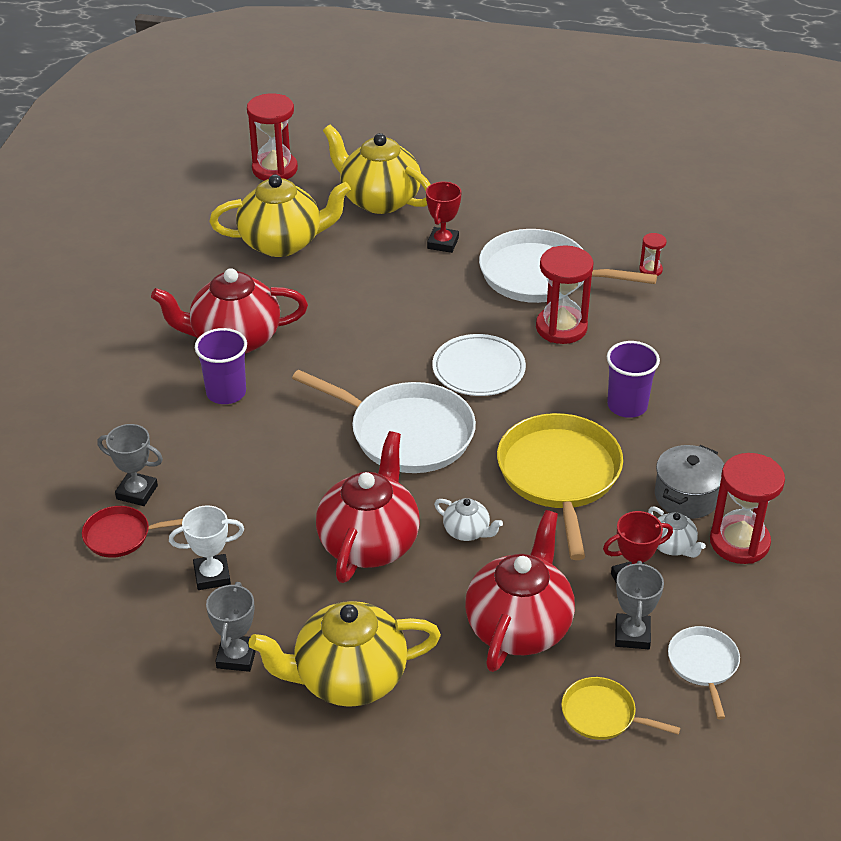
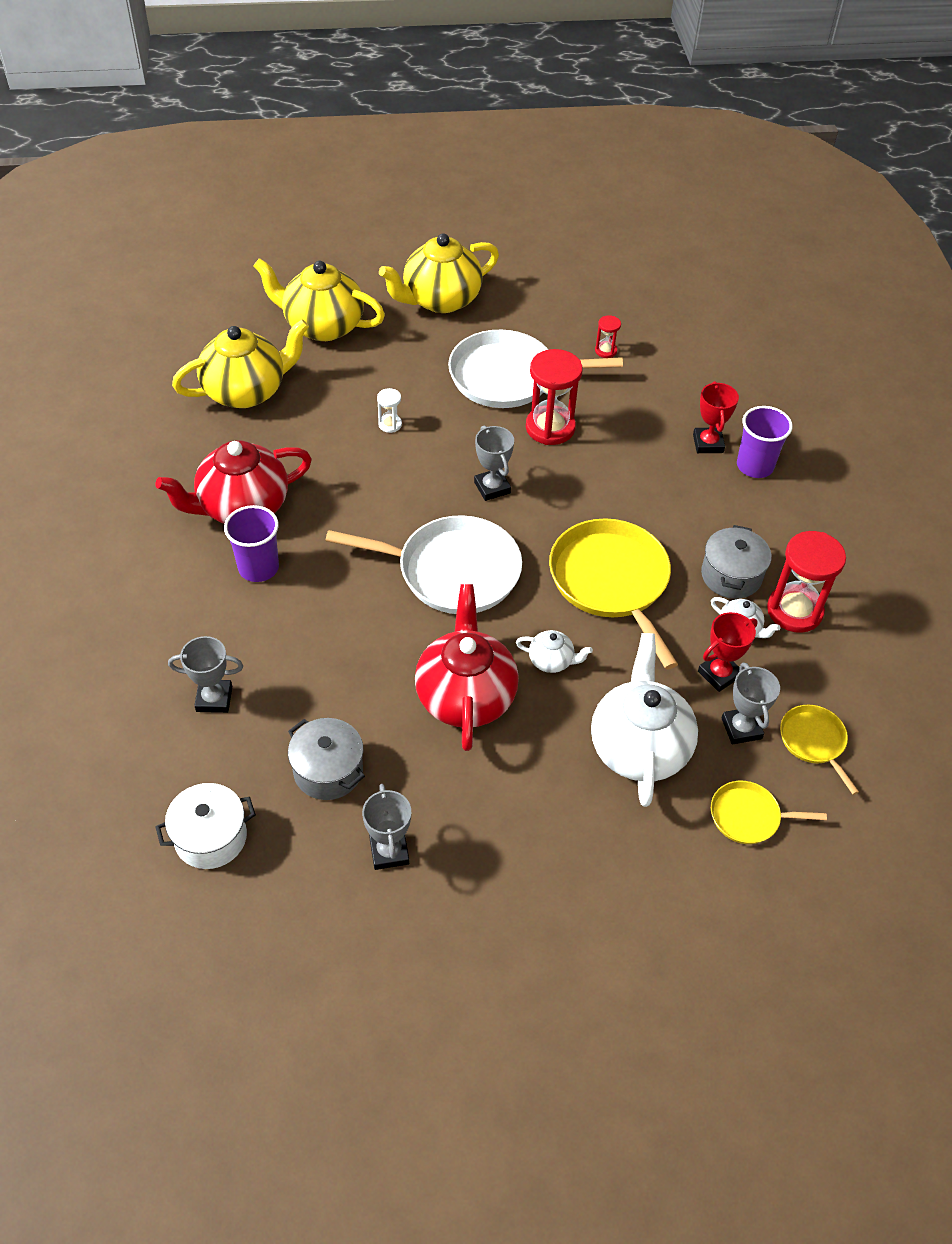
camera: 20 degrees left, 10 degrees up
red pan [82,506,183,558] -> none
white trophy [169,505,244,590] -> grey pot [288,718,365,800]
red hourglass [247,93,298,181] -> none
yellow teapot [248,601,441,707] -> yellow teapot moved to [379,233,499,313]
red trophy [426,182,462,253] -> red trophy moved to [693,381,739,453]
white plate [432,334,526,396] -> grey trophy [474,425,514,501]
red teapot [465,510,575,672] -> white teapot [591,633,698,807]
purple cup [607,341,660,418] -> purple cup moved to [737,406,793,478]
white pan [668,626,740,719] -> yellow pan [780,705,859,795]
none -> white pot [155,783,256,869]
none -> white hourglass [377,388,402,433]

